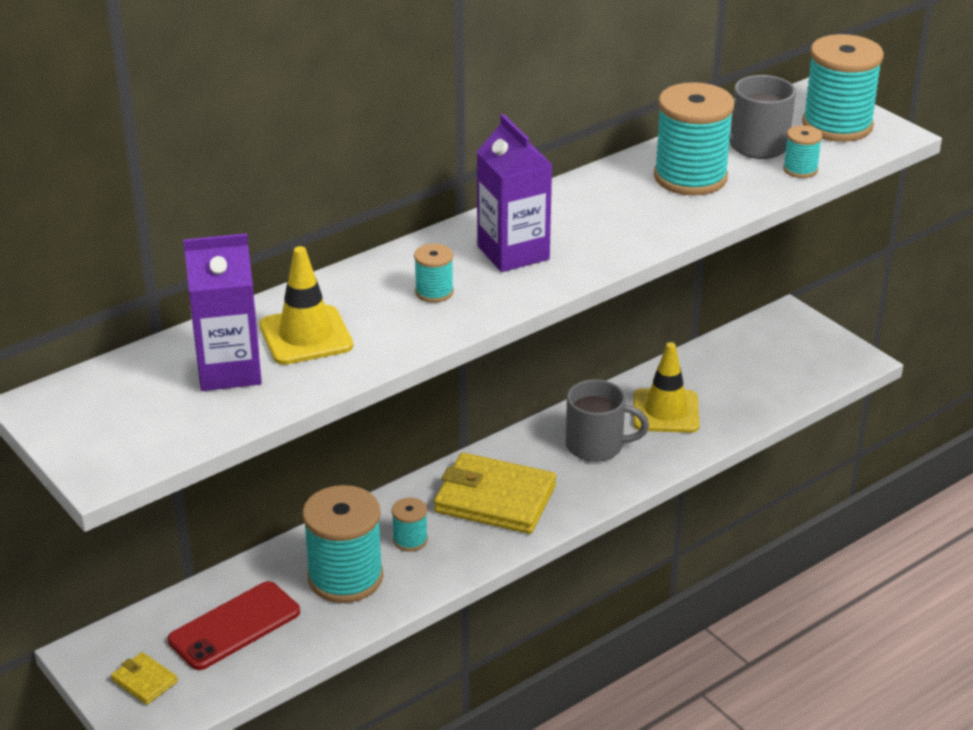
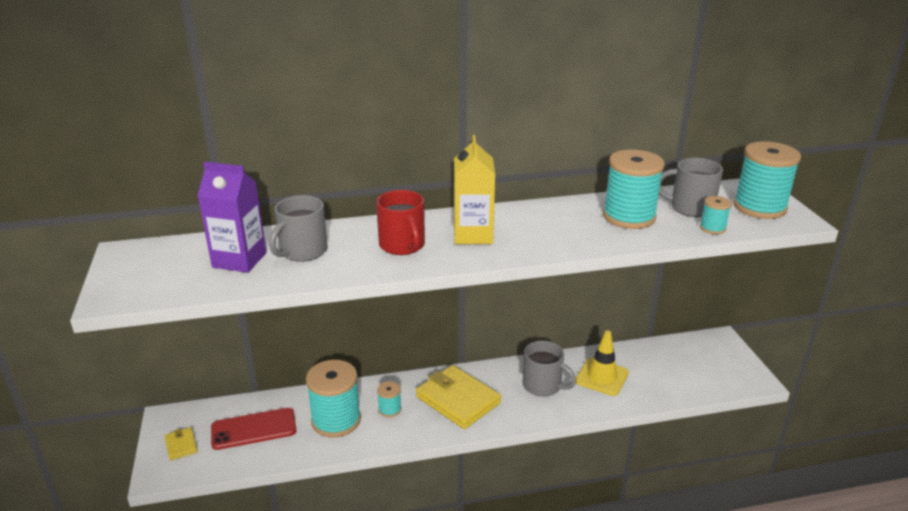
camera: 25 degrees right, 5 degrees down
yellow traffic cone [259,246,353,365] -> grey mug [269,195,328,262]
turquoise spool [414,244,454,303] -> red mug [376,190,425,255]
purple carton [477,114,552,272] -> yellow carton [454,135,495,244]

